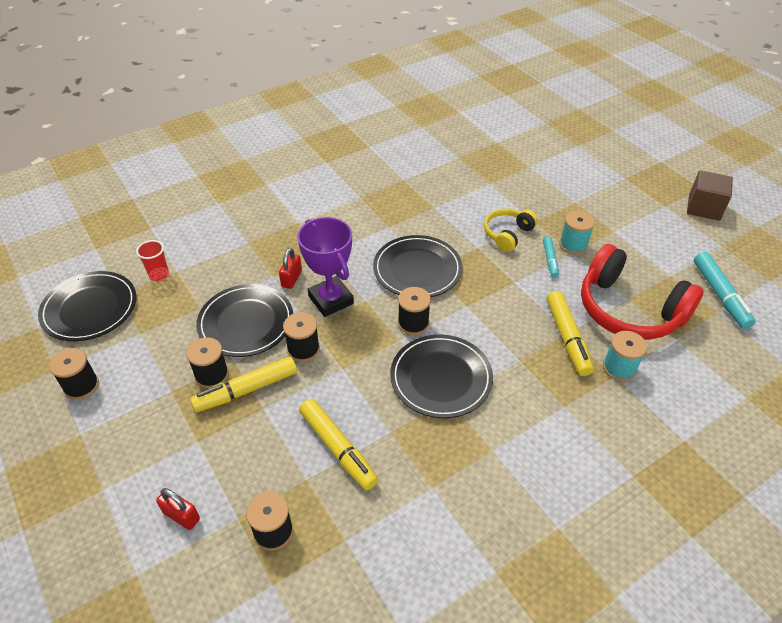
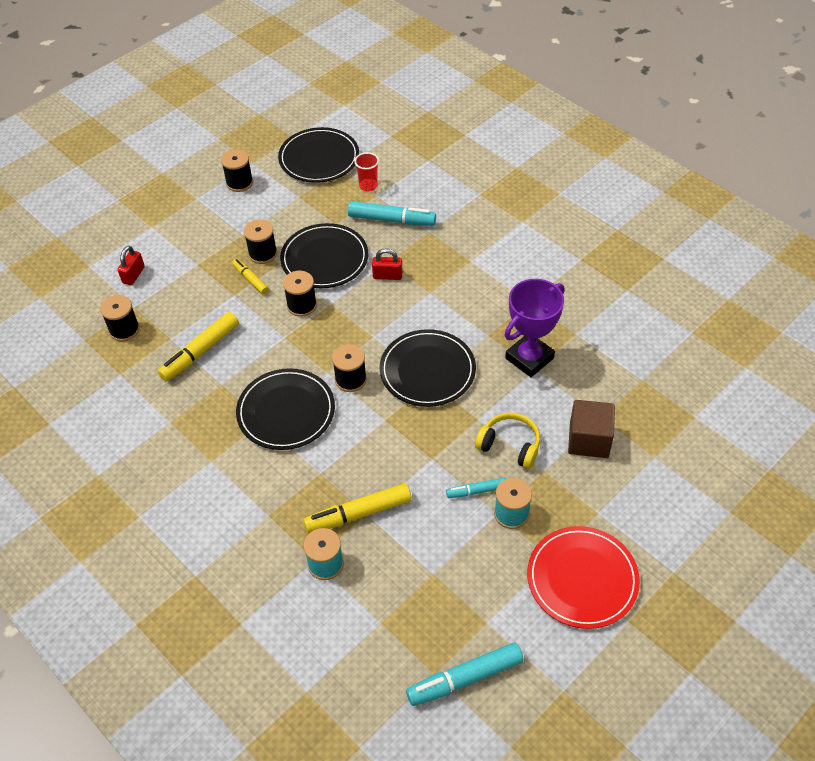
camera: 80 degrees right, 5 degrees up
yellow marker [190,356,297,412] -> yellow marker [232,259,269,295], size x0.58
purple trophy [297,217,354,317] -> purple trophy moved to [505,279,564,377]
red headphones [581,244,704,340] -> none
brown cube [687,170,733,221] -> brown cube moved to [568,400,615,458]
none -> turquoise marker [348,201,436,226]
none -> red plate [527,526,640,629]

